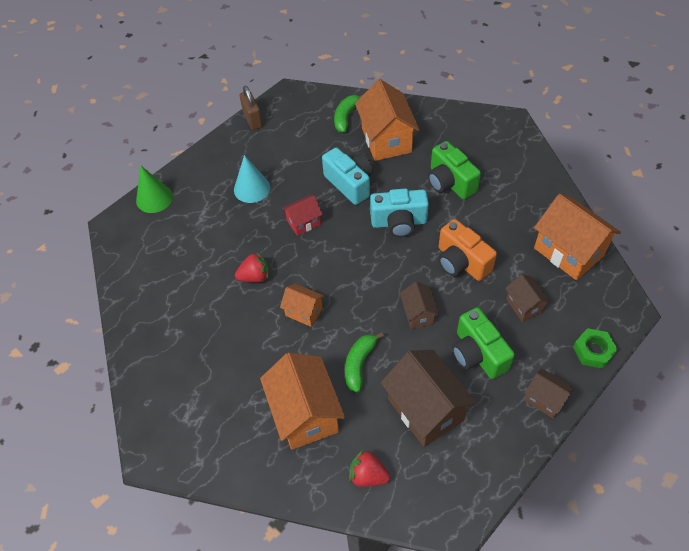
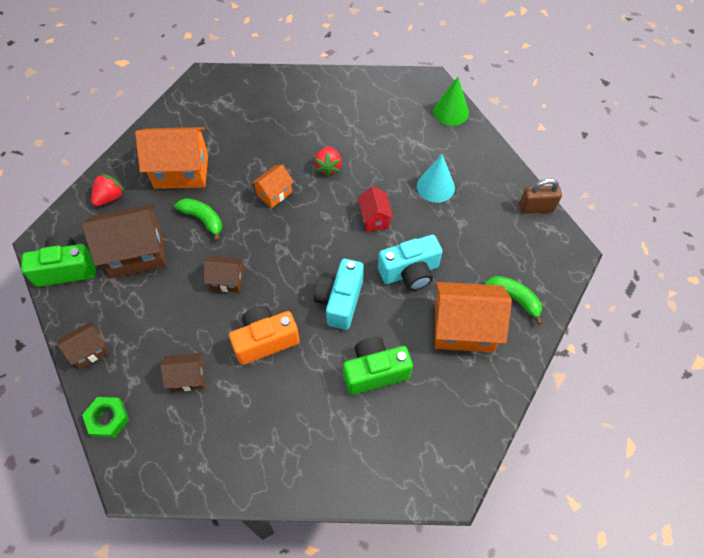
camera: 105 degrees right, 5 degrees up
green camera [452,307,515,379] -> green camera moved to [21,235,96,287]
orange house [534,194,621,280] -> none

